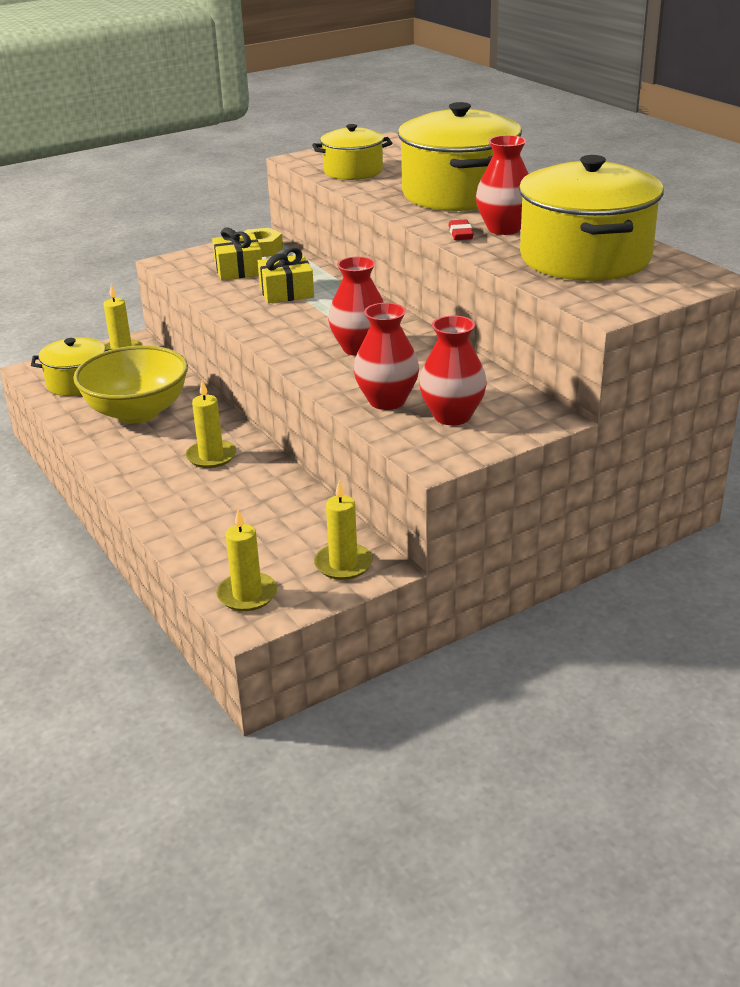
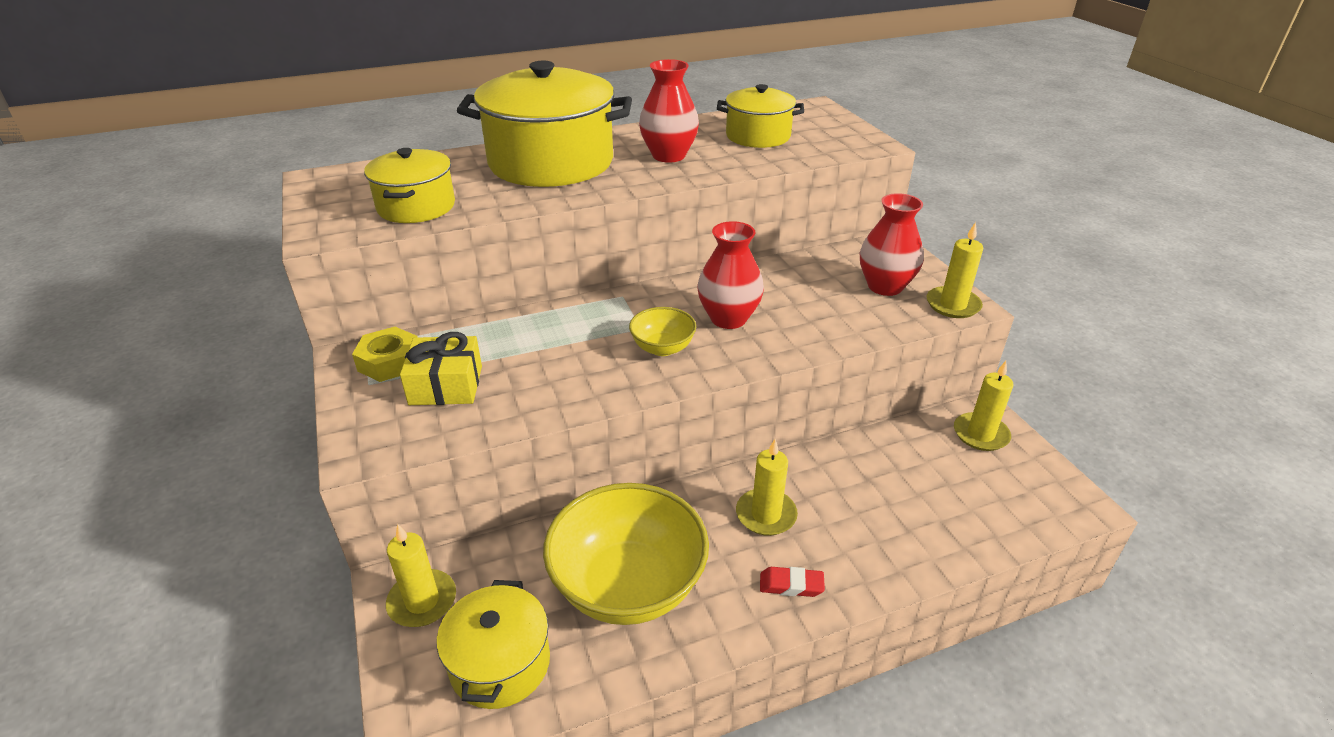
camera: 80 degrees left, 5 degrees up
yellow candle [217,510,277,611] -> yellow candle moved to [926,222,983,318]
yellow gift [258,248,314,304] -> none
red vase [354,303,419,410] -> none
red eraser [448,220,474,240] -> red eraser moved to [760,567,825,597]
yellow pot [519,155,664,281] -> yellow pot [717,84,804,148], size x0.55
none -> yellow bowl [629,307,696,356]

